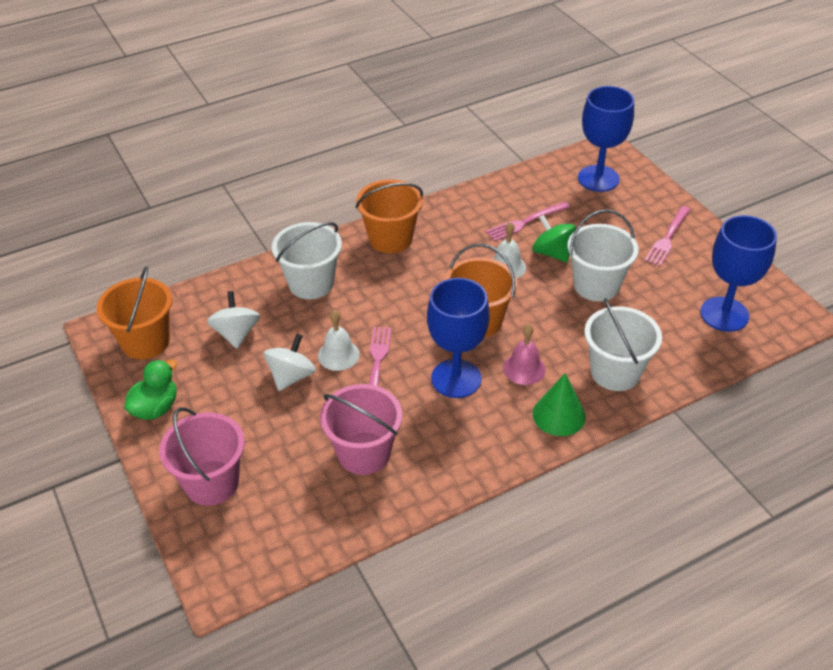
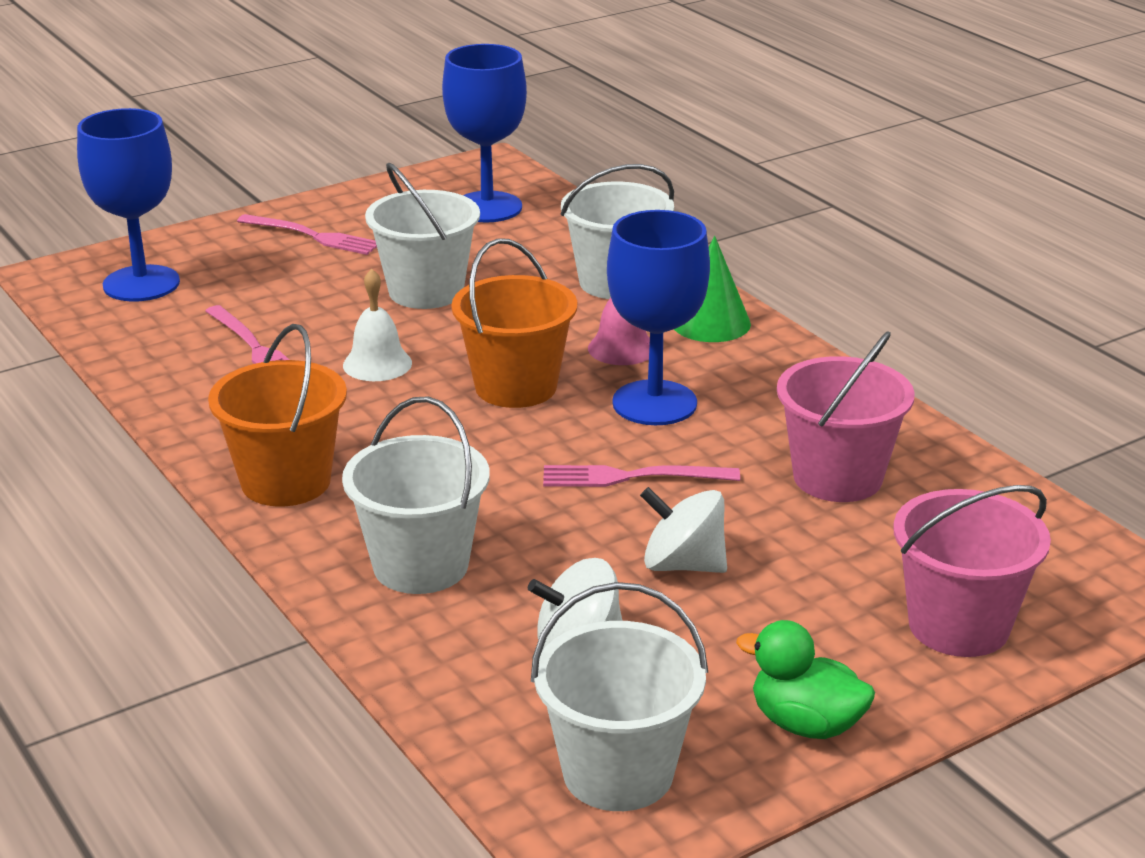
camera: 95 degrees left, 15 degrees down
orange bucket [96,266,172,359] -> white bucket [531,582,708,811]
white bell [318,310,360,371] -> none
green spinning top [532,215,576,262] -> none

